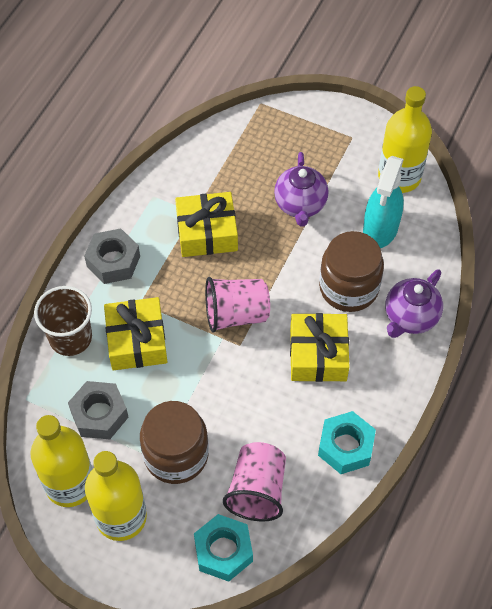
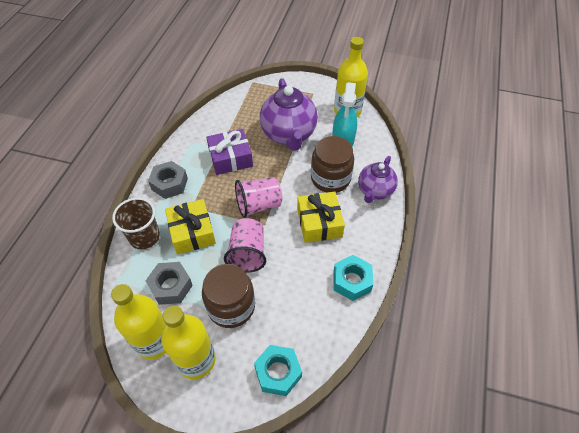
camera: 10 degrees left, 5 degrees down
yellow gift [175,192,238,257] -> purple gift [206,129,253,175]
pink cup [223,442,286,521] -> pink cup moved to [224,218,266,273]
purple teapot [274,152,329,226] -> purple teapot [260,78,318,151], size x1.61

